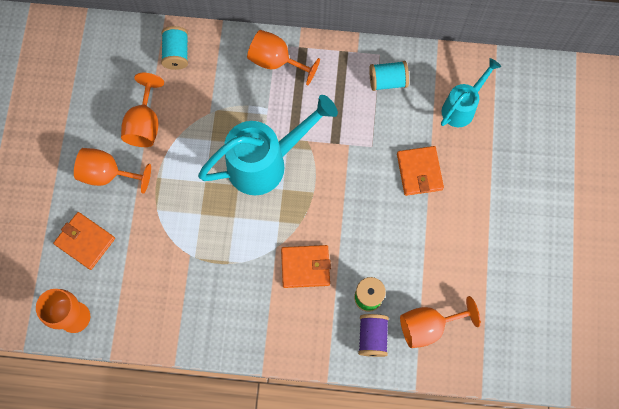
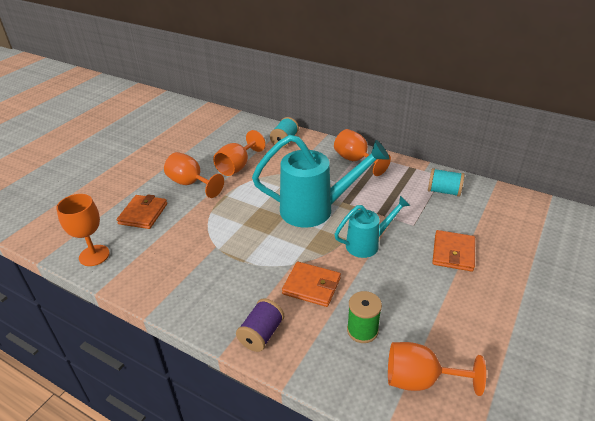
camera: 25 degrees right, 35 degrees down
orange wallet [53,212,115,270] -> orange wallet turned 45 degrees clockwise [117,194,167,229]
purple spool [358,314,389,357] -> purple spool moved to [236,298,284,352]
turquoise watering can [441,58,501,127] -> turquoise watering can moved to [334,196,410,258]

